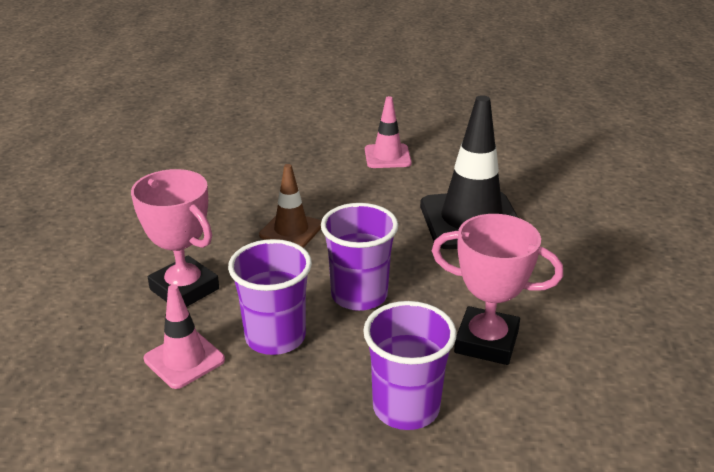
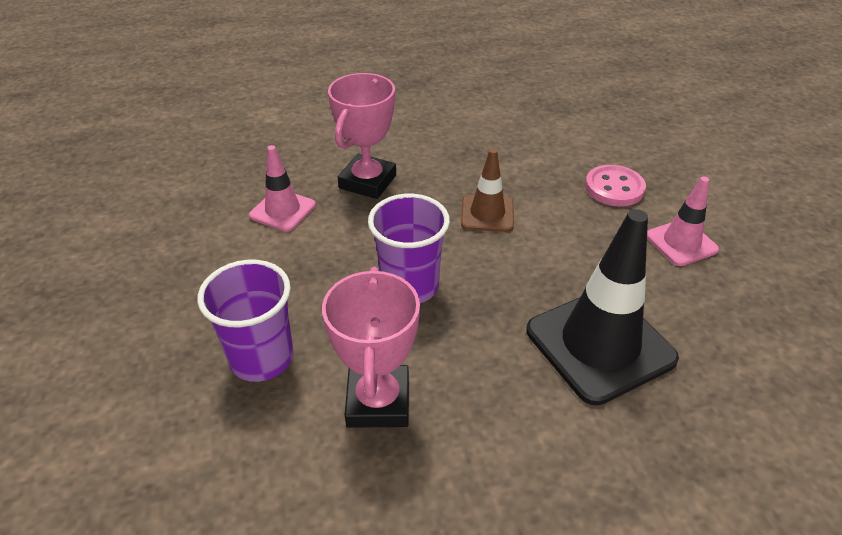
camera: 70 degrees right, 10 degrees up
purple cup [228,239,312,355] -> none
none -> pink button [585,165,646,206]

